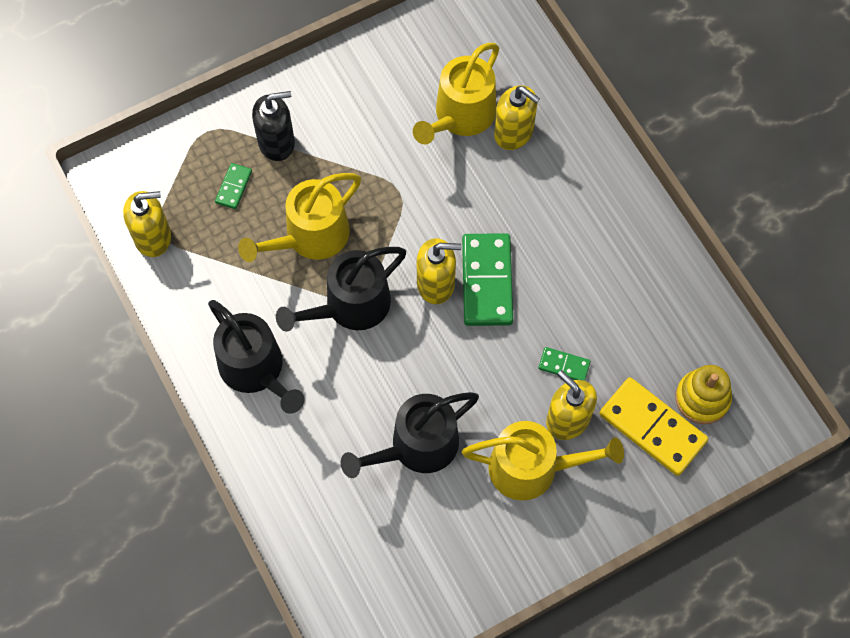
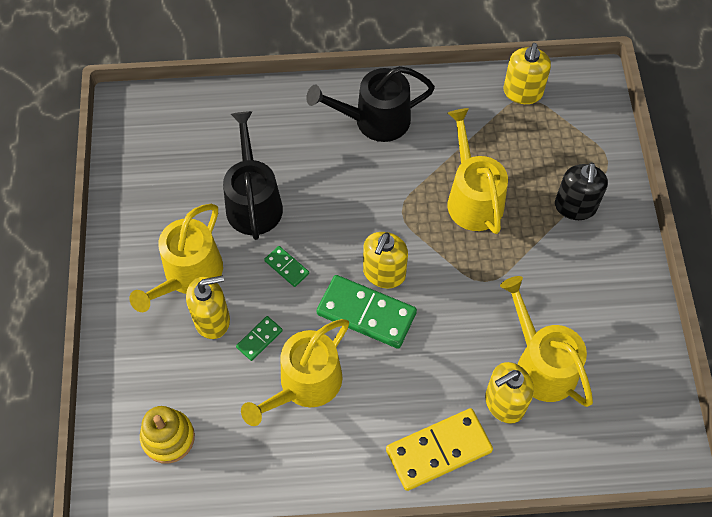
camera: 115 degrees right, 5 degrees down
green domino [215,163,252,209] -> green domino moved to [264,246,309,287]
black watering can [276,247,406,332] -> none
yellow domino [599,377,708,476] -> yellow domino moved to [386,408,493,491]
none -> yellow watering can [241,319,349,426]

